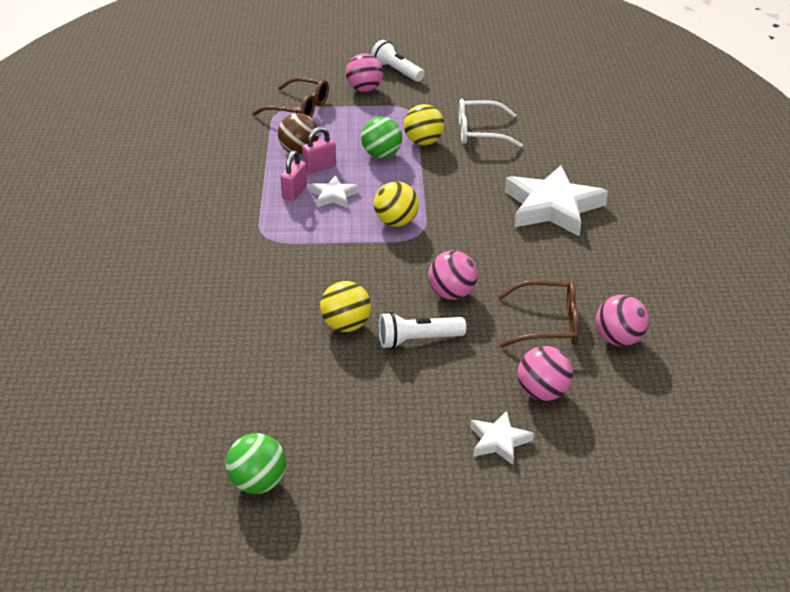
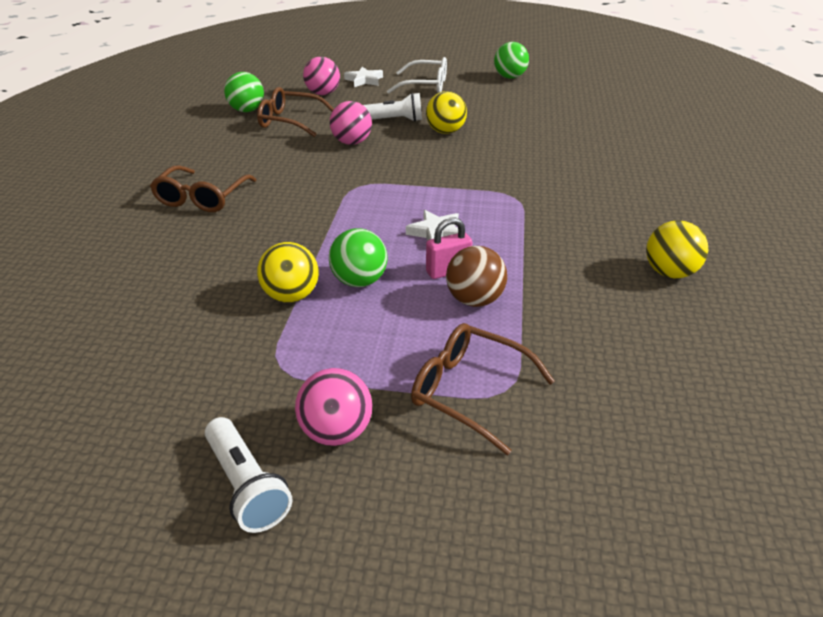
camera: 170 degrees left, 0 degrees up
pink padlock [281,150,307,201] -> none
yellow ball [374,181,419,227] -> yellow ball moved to [646,220,708,279]
white glasses [459,99,523,148] -> white glasses moved to [387,57,447,94]
white star [505,165,608,237] -> brown glasses [150,165,256,212]
pink ball [596,295,649,346] -> green ball [224,72,264,112]

